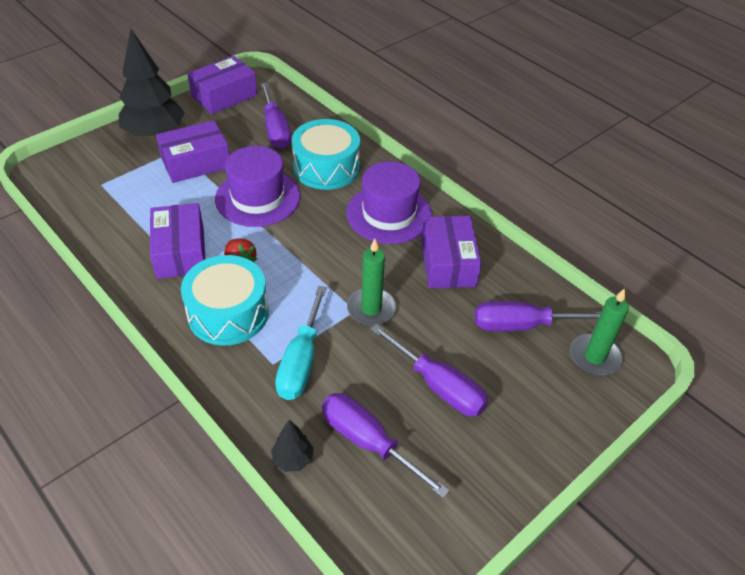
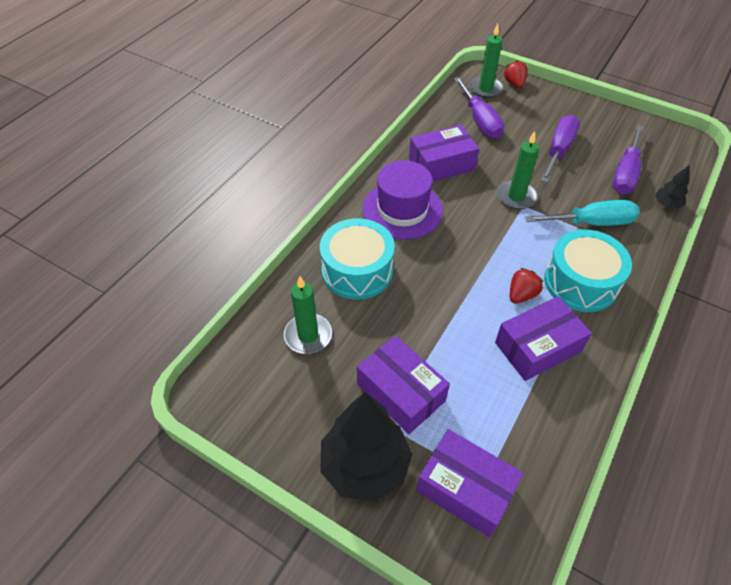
camera: 105 degrees left, 5 degrees up
purple box [187,56,257,114] -> purple box moved to [416,429,523,537]
purple hat [215,146,300,227] -> none
purple screwdriver [260,83,291,149] -> green candle [284,276,332,354]
none -> red strawberry [504,60,528,88]

